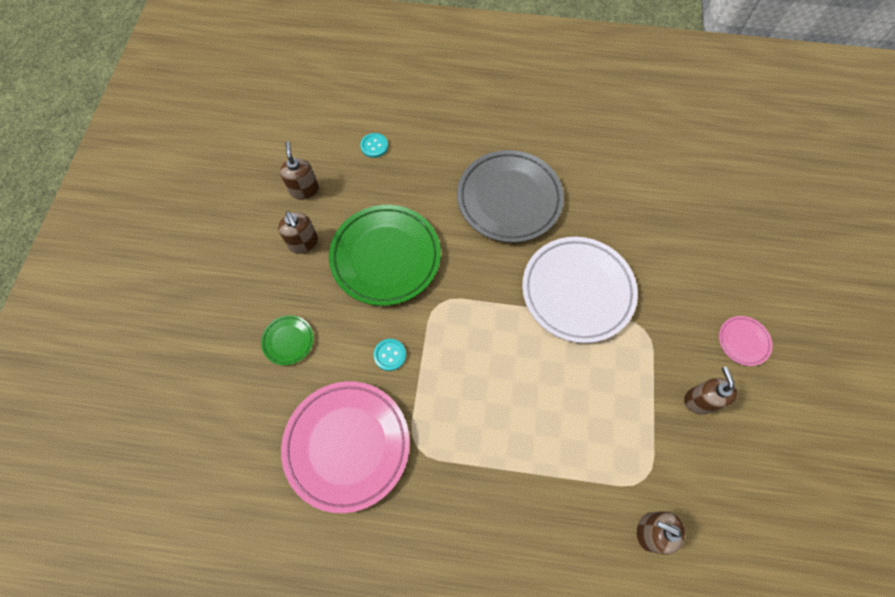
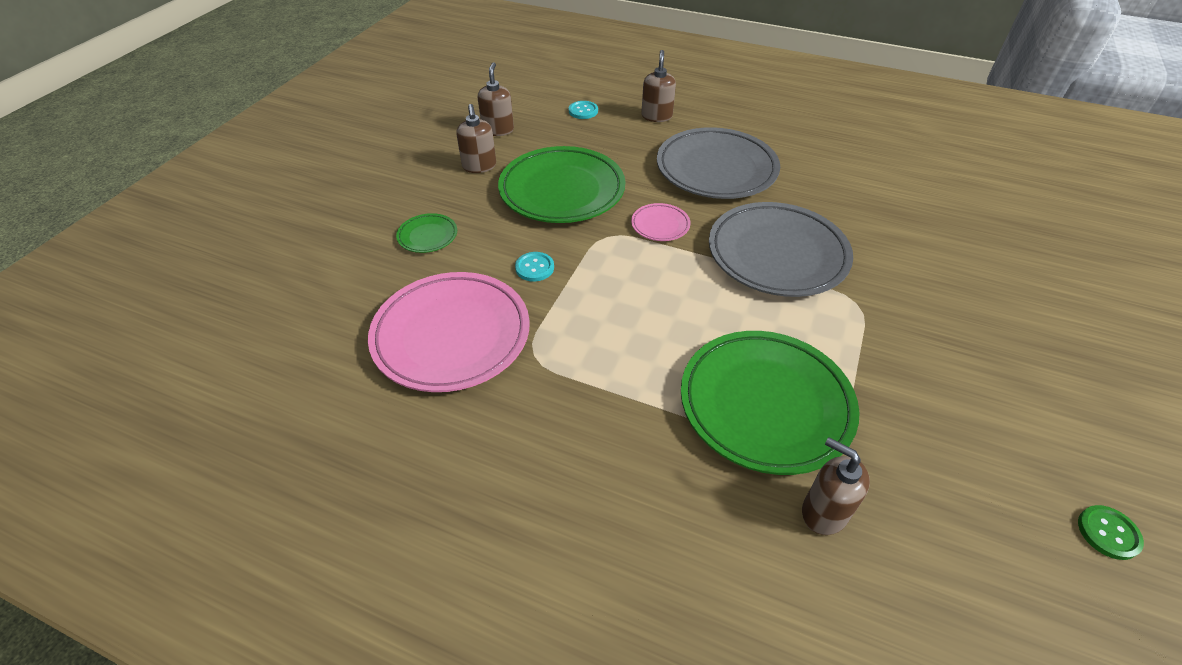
camera: 15 degrees right, 20 degrees down
white plate [522,237,638,343] -> grey plate [709,202,853,297]
brown soap dispenser [684,367,738,415] -> brown soap dispenser moved to [641,50,676,122]
pink plate [719,316,772,366] -> pink plate moved to [631,203,691,241]
none -> green plate [681,331,860,475]
none -> green button [1078,505,1144,560]

